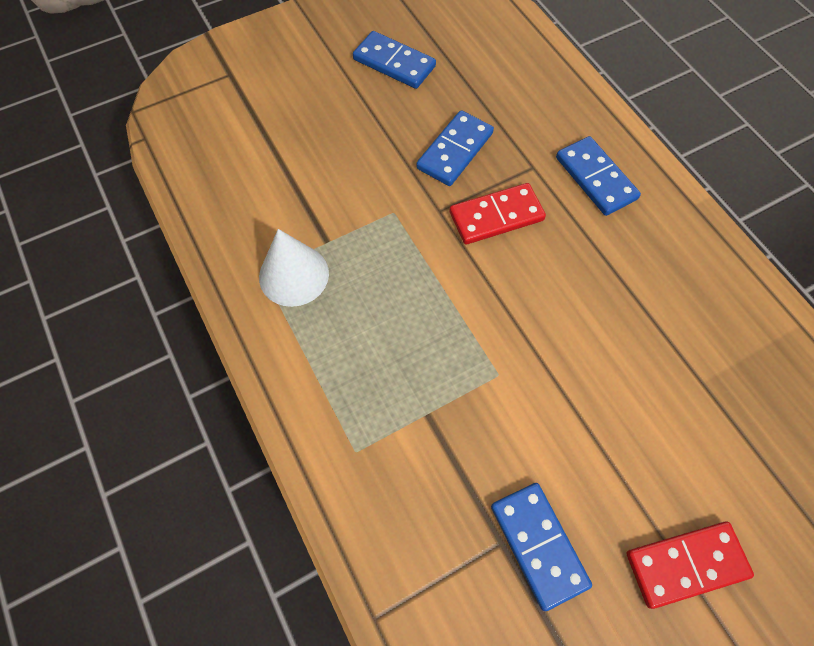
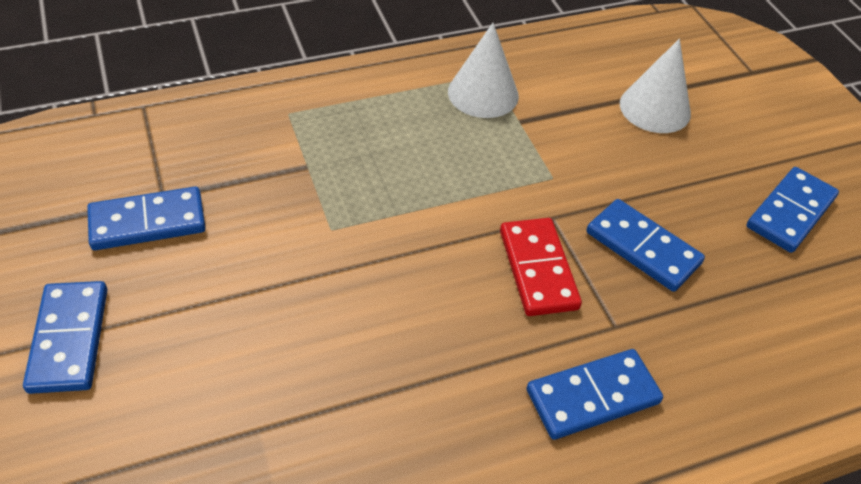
camera: 95 degrees right, 15 degrees down
red domino [626,522,754,609] -> blue domino [23,281,107,394]
none -> white cone [620,39,691,133]

